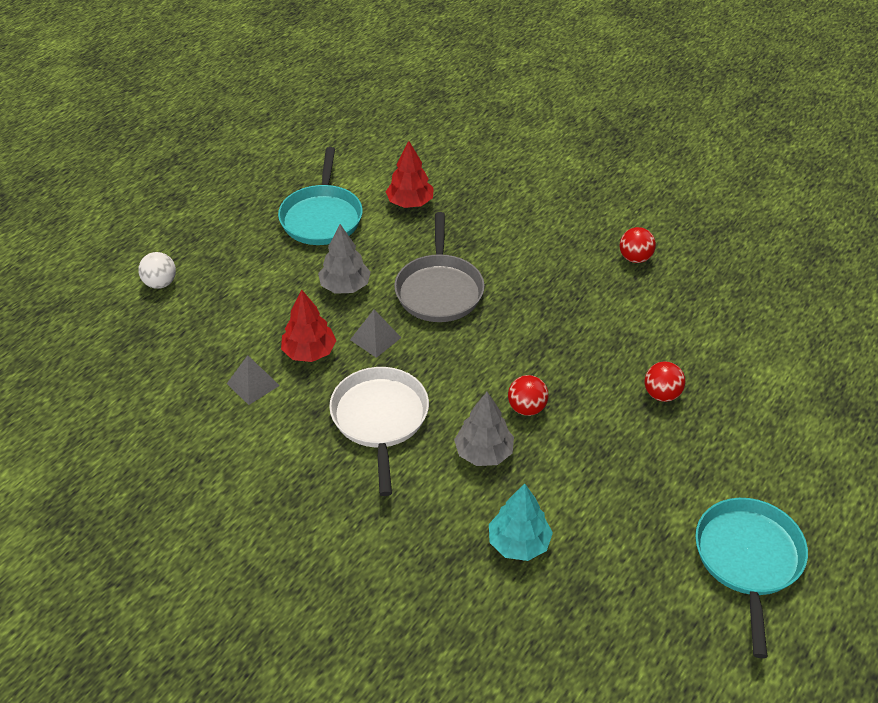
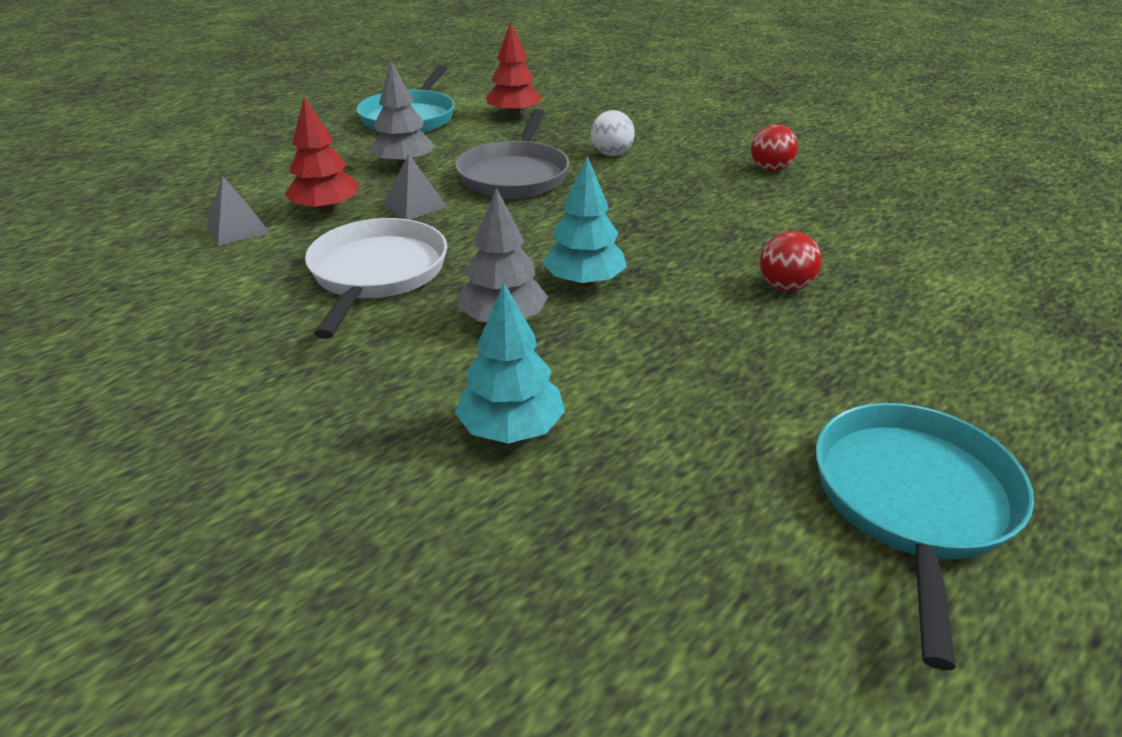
camera: 10 degrees right, 10 degrees down
white ball [138,252,176,289] -> white ball moved to [591,110,635,156]
red ball [508,375,549,416] -> turquoise tree [542,156,627,287]

